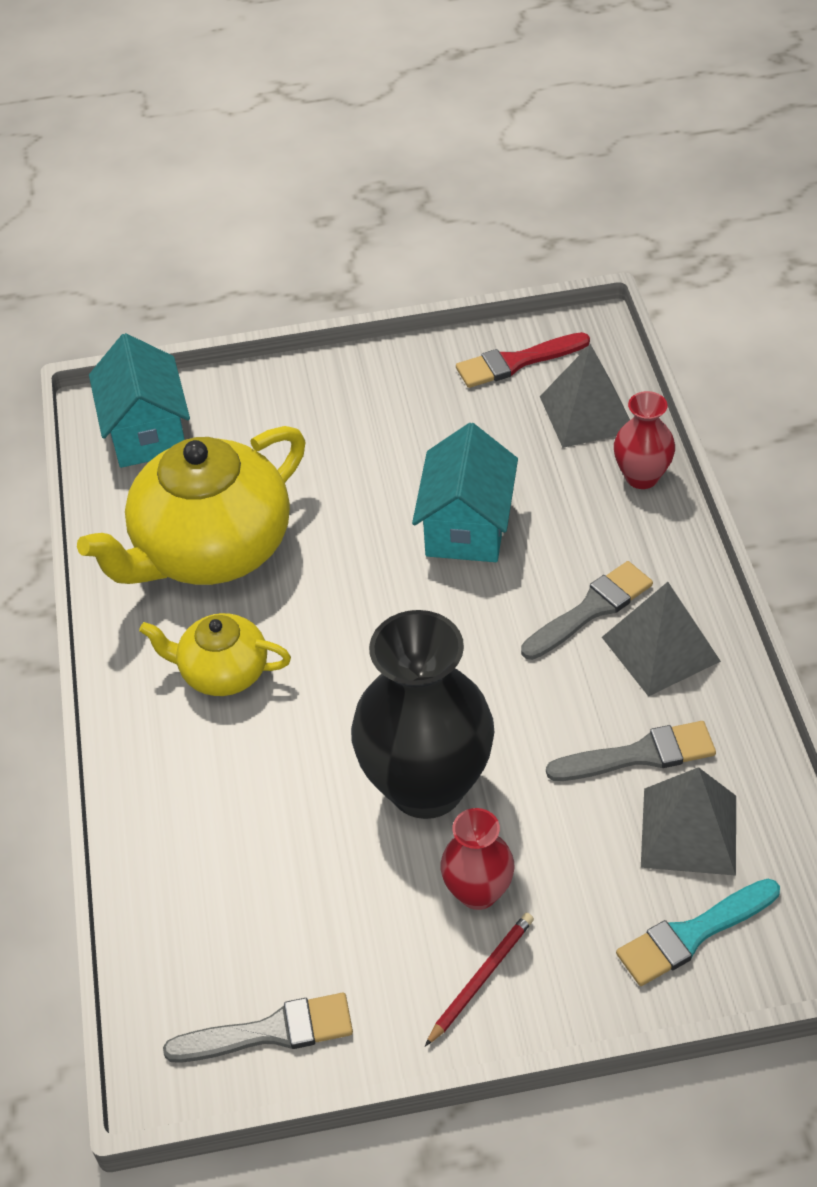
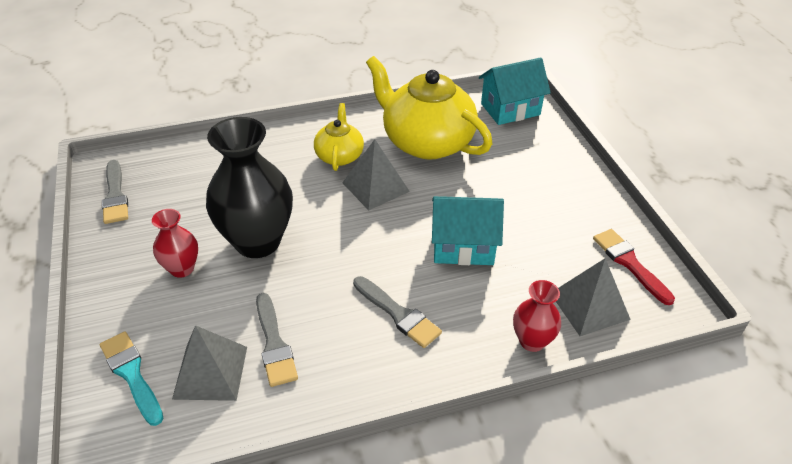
camera: 80 degrees right, 5 degrees down
red pencil [425,913,534,1046] -> none
grey pyramid [602,582,721,697] -> grey pyramid moved to [342,139,410,211]

